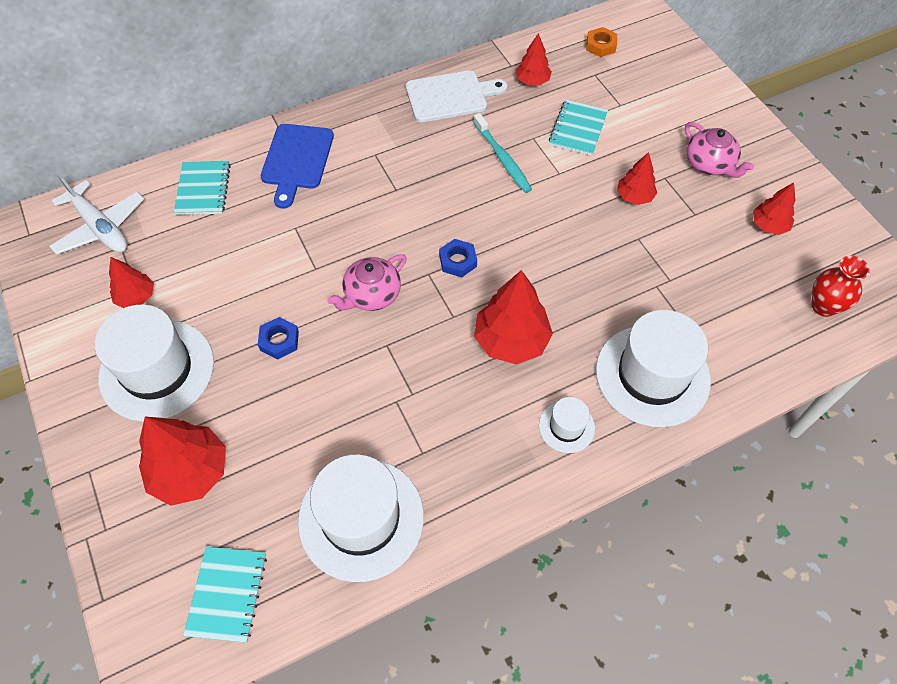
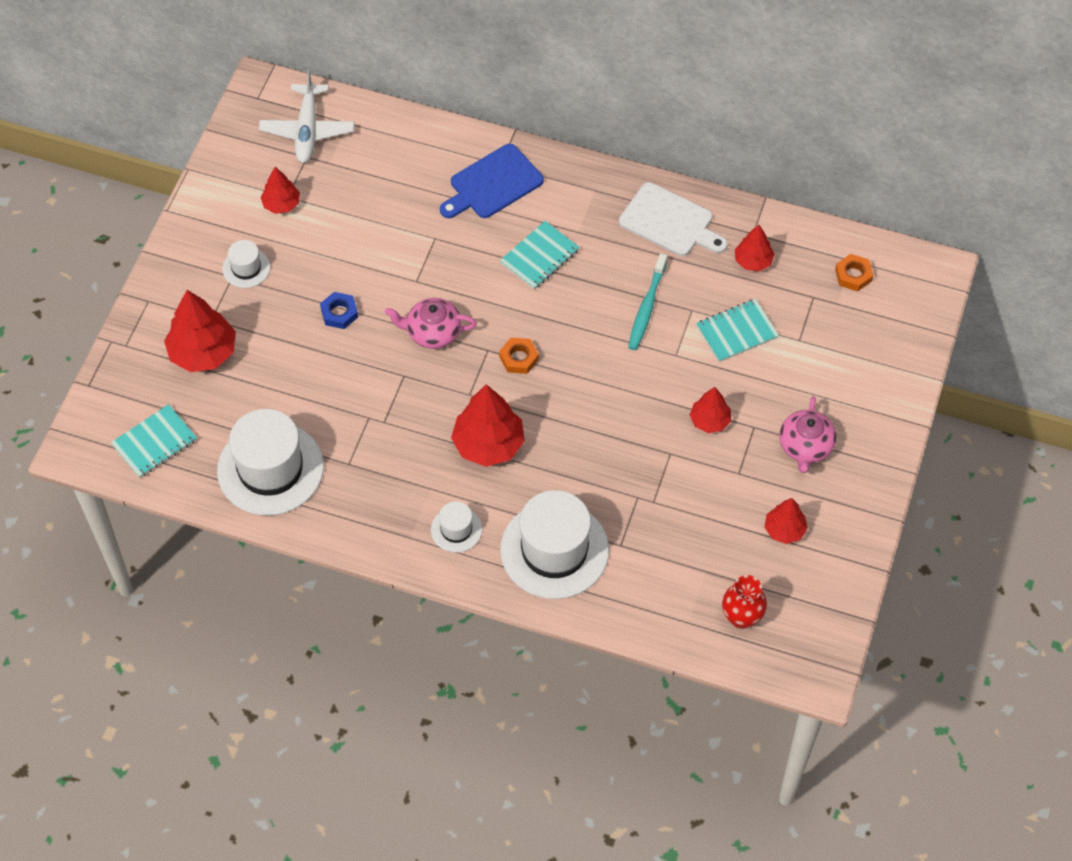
camera: 45 degrees right, 0 degrees up
white hat [95,305,214,422] -> white hat [222,240,270,288], size x0.48
turquoise notebook [174,161,231,215] -> turquoise notebook moved to [500,221,580,290]
blue nut [439,239,477,278] -> orange nut [499,338,539,374]

